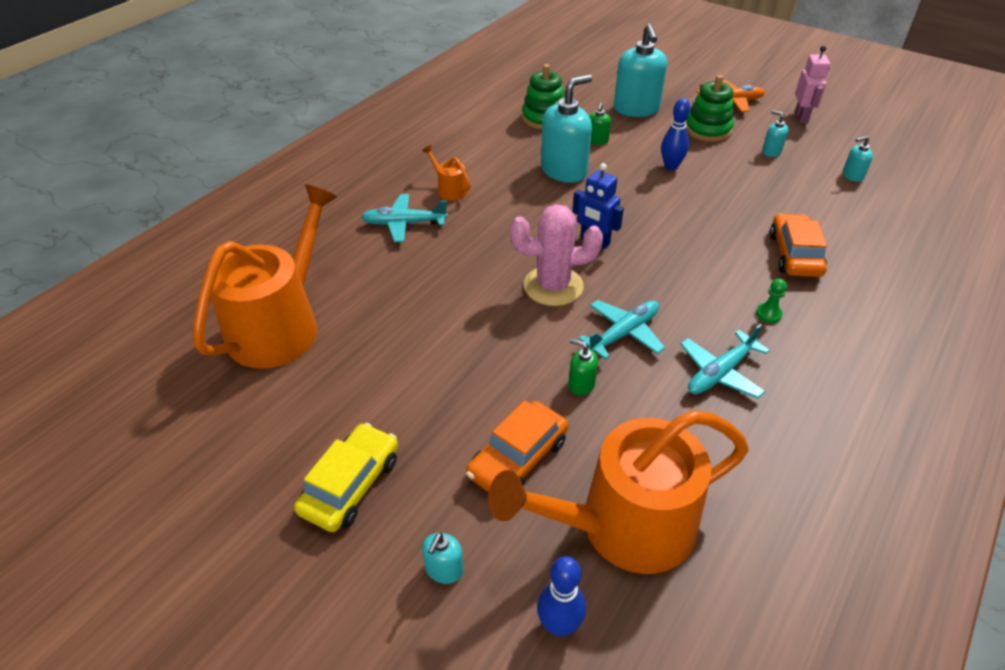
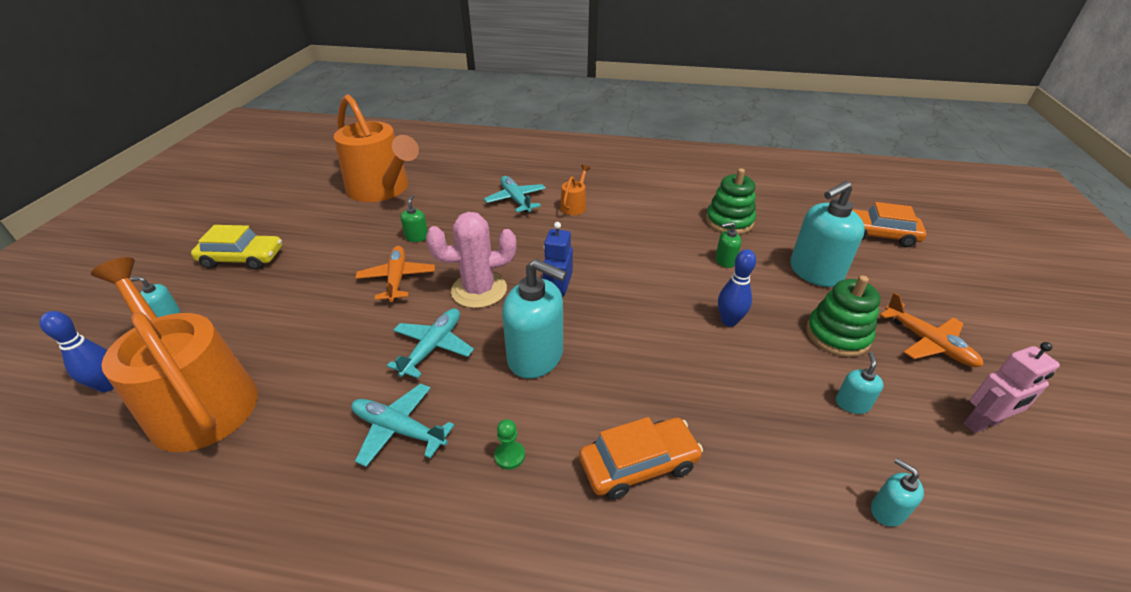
camera: 65 degrees right, 5 degrees down
orange watering can [193,184,337,369] -> orange watering can turned 45 degrees clockwise [334,94,419,202]
orange car [466,400,568,492] -> orange car moved to [852,202,926,247]
pink cactus [510,204,603,306] -> pink cactus turned 75 degrees counterclockwise [426,212,517,308]
turquoise soap dispenser [541,75,592,183] -> turquoise soap dispenser moved to [502,259,567,379]
green soap dispenser [568,339,598,396] -> green soap dispenser moved to [400,195,428,242]
turquoise plane [578,300,665,360] -> turquoise plane turned 90 degrees counterclockwise [387,308,474,378]
none -> orange plane [355,246,435,302]

